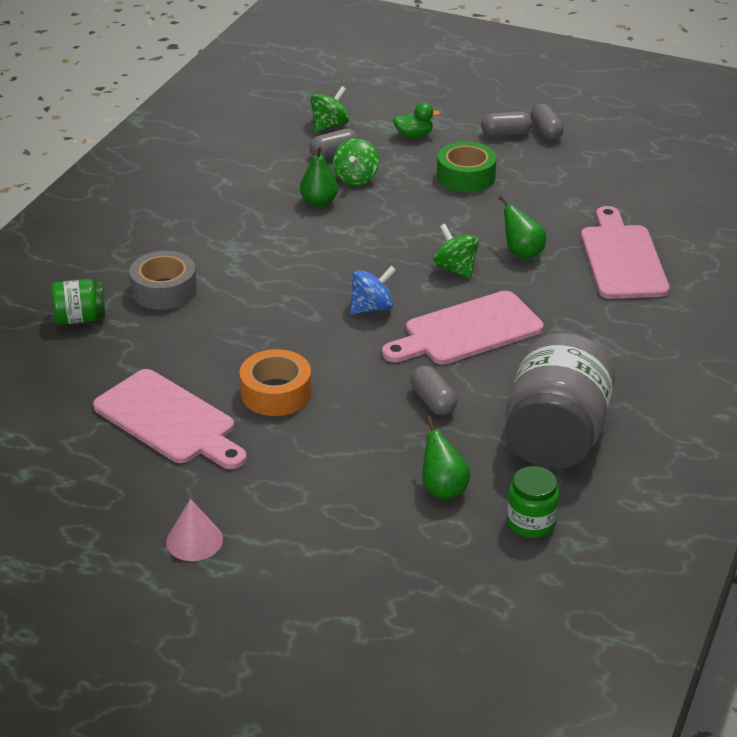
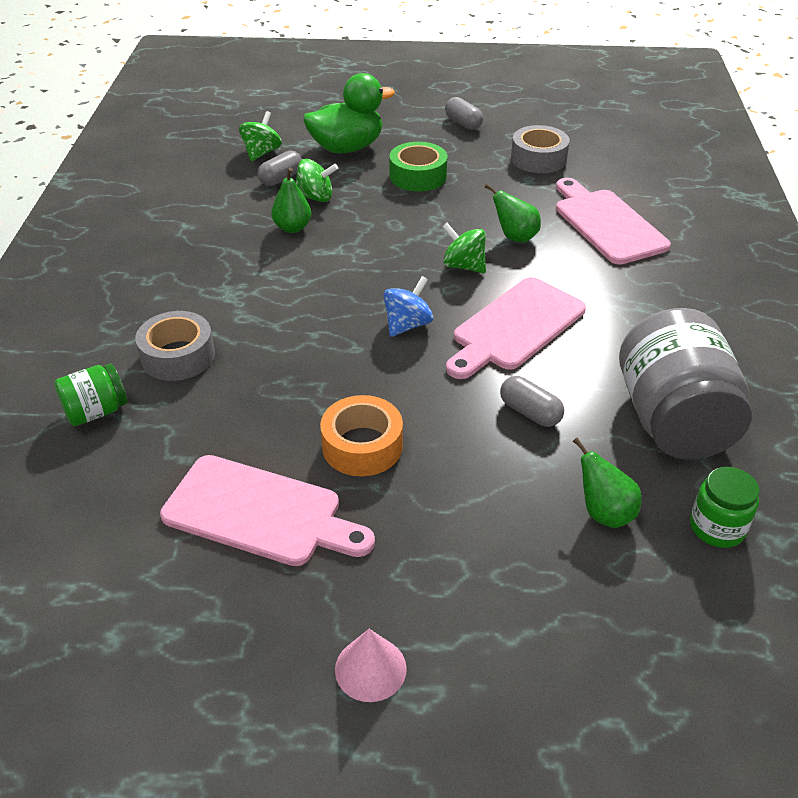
camera: 20 degrees left, 5 degrees up
green spinning top [333,138,379,185] -> green spinning top turned 75 degrees counterclockwise [295,159,338,202]
green duck [393,102,440,138] -> green duck [303,73,395,153], size x2.06
grey capsule [481,111,532,137] -> none
none -> grey tape [511,125,570,173]

